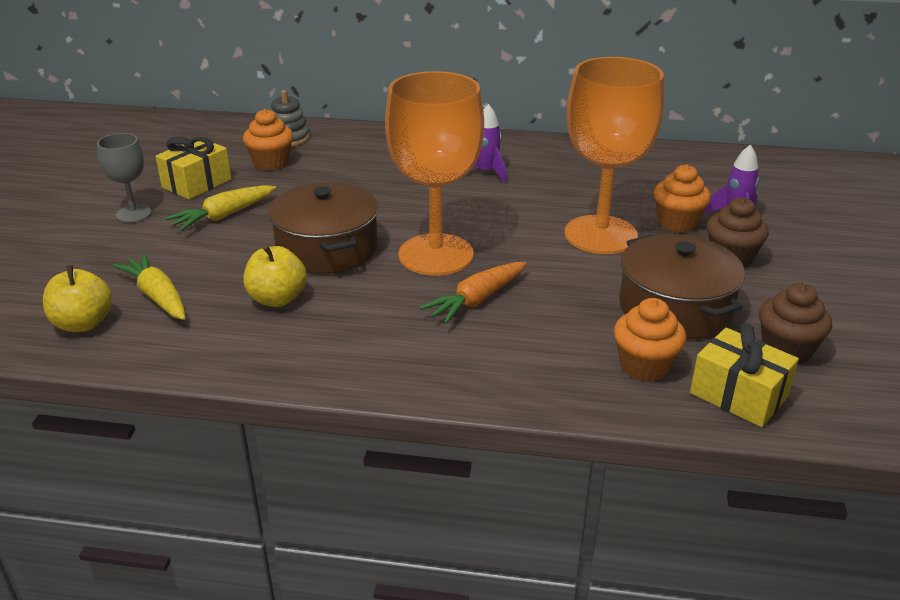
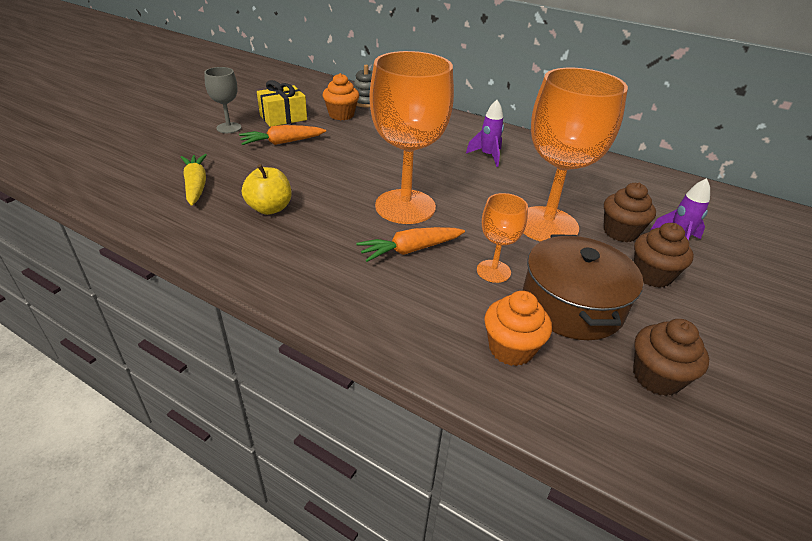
camera: 20 degrees right, 5 degrees up
yellow apple [43,265,112,332] -> none
yellow carrot [165,185,276,231] -> orange carrot [239,125,326,145]
brown pot [268,182,378,274] -> none
orange cupcake [653,164,711,233] -> brown cupcake [604,183,656,242]
yellow gift [690,325,799,427] -> none
none -> orange goblet [477,193,528,283]

